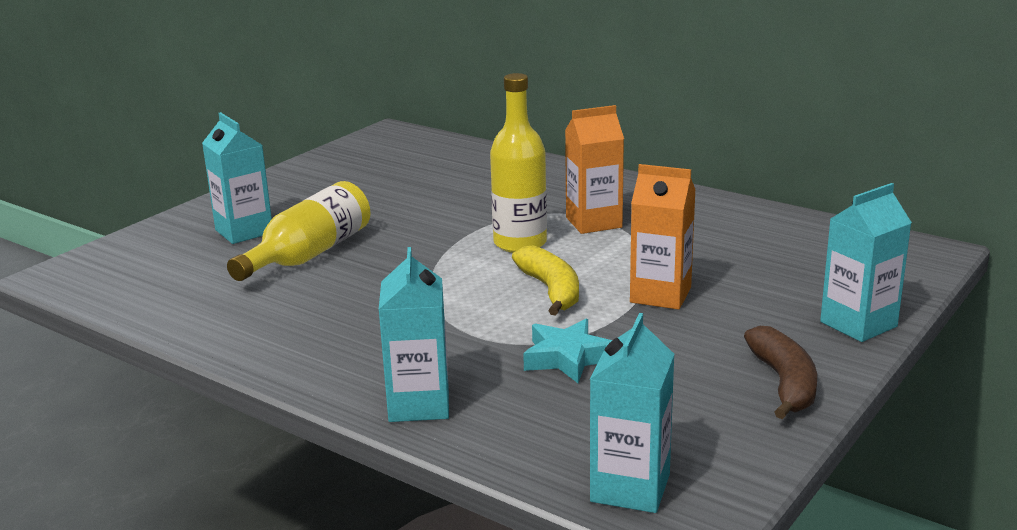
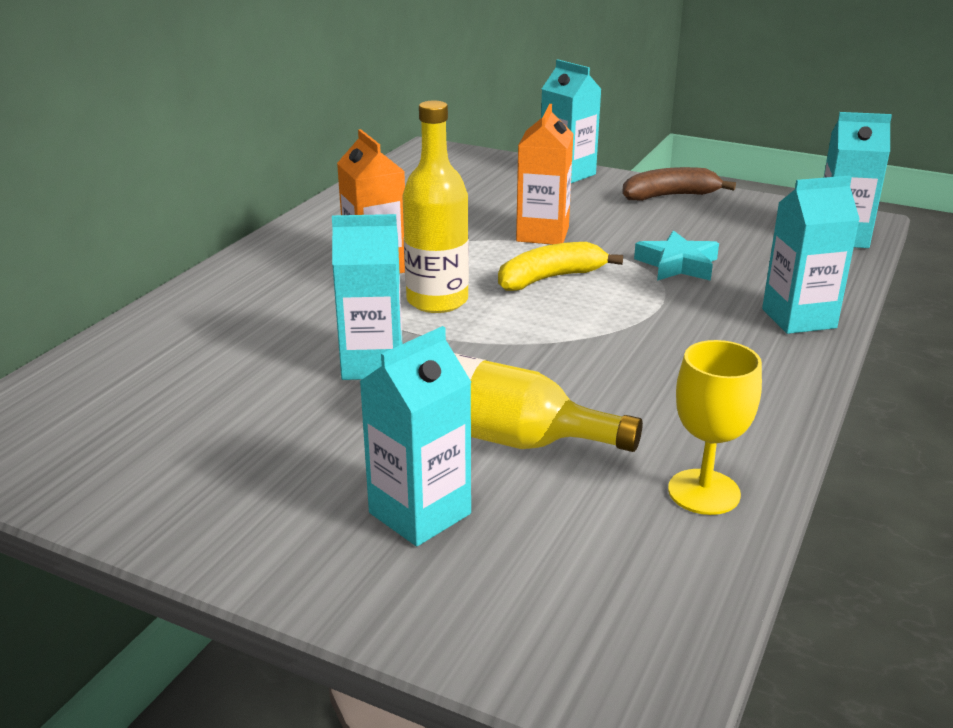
camera: 100 degrees left, 5 degrees up
none -> turquoise carton [332,214,402,380]
none -> yellow goblet [668,340,762,515]

